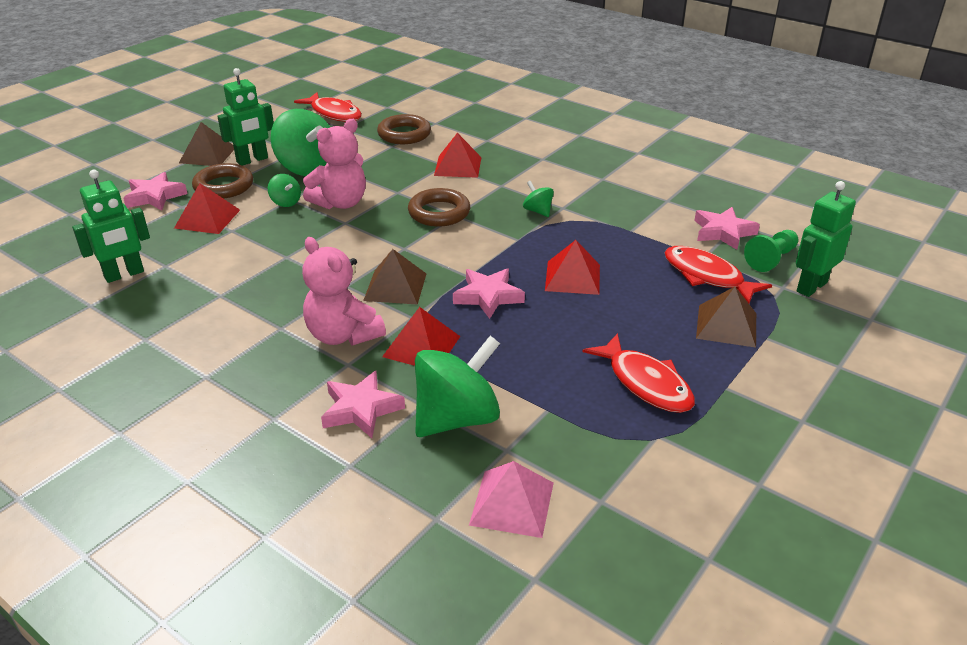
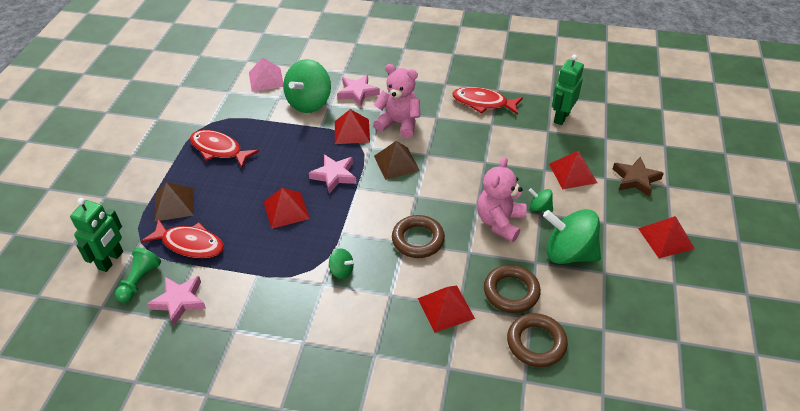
camera: 155 degrees right, 10 degrees up
pink star [123,172,188,210] -> brown star [613,156,664,197]
brown pyramid [179,122,234,166] -> red pyramid [638,216,695,258]
brown ring [192,163,253,199] -> brown ring moved to [484,265,541,313]
green robot [217,68,274,166] -> none
red fish [294,92,362,122] -> red fish moved to [452,87,523,115]

